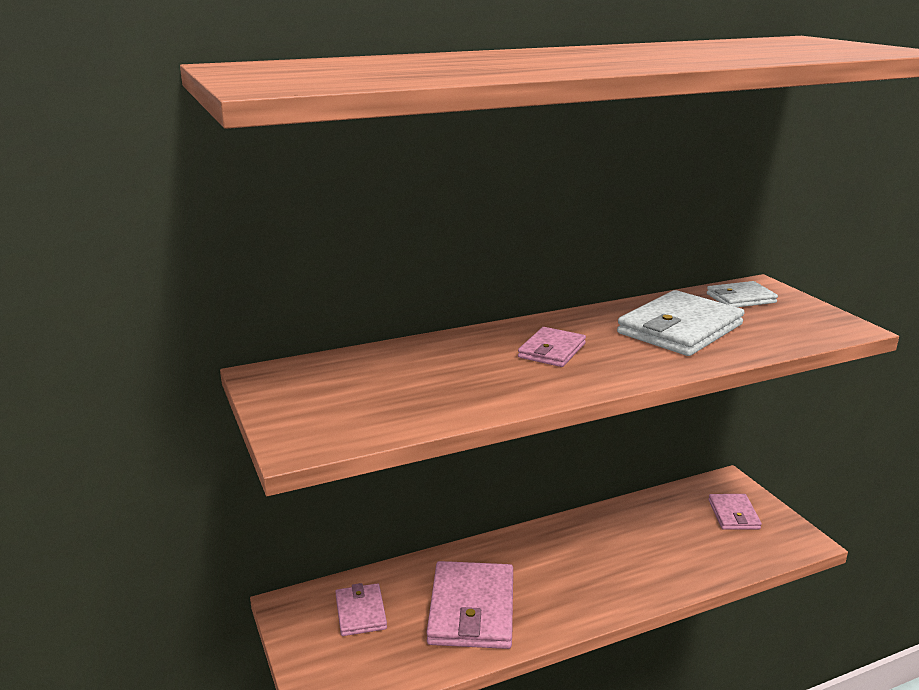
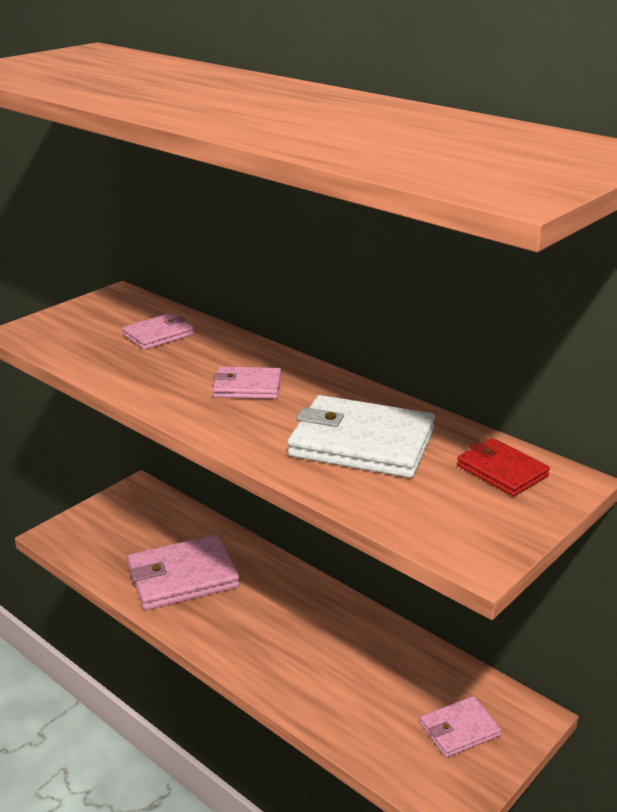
camera: 65 degrees right, 5 degrees up
pink wallet [335,583,387,636] -> pink wallet moved to [122,313,194,350]
white wallet [707,281,778,307] -> red wallet [457,438,550,496]

